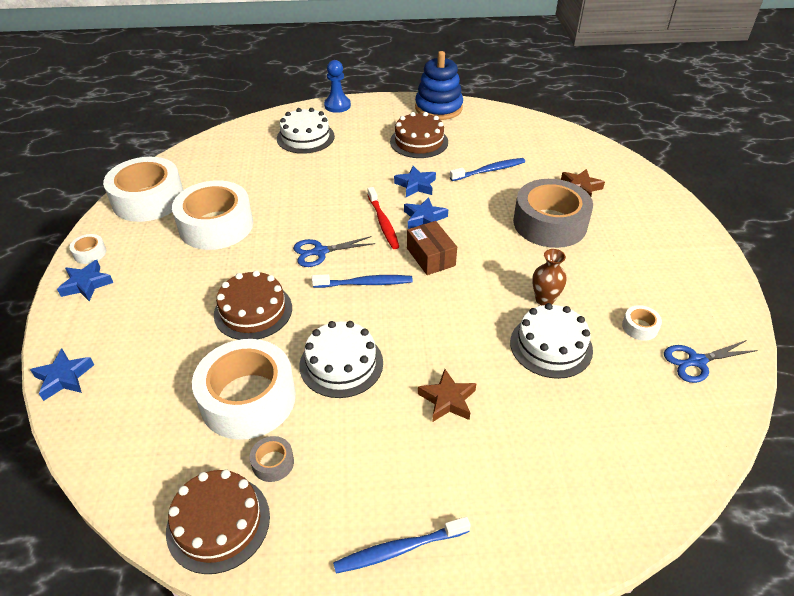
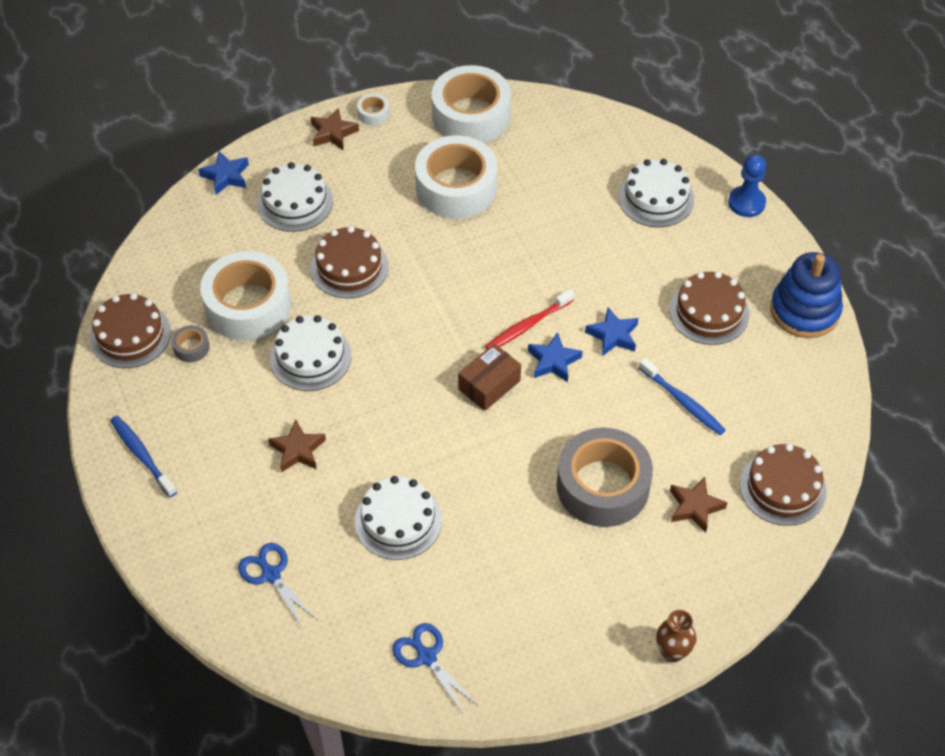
camera: 70 degrees right, 10 degrees up
blue star [57,260,113,301] -> brown star [310,108,359,150]
blue scissors [293,236,375,267] -> blue scissors moved to [238,543,316,628]
blue toothbrush [312,274,413,288] -> none
brown vase [532,249,567,306] -> brown vase moved to [656,610,696,663]
white tape [622,305,662,341] -> none
none -> white cake [257,162,333,232]
none -> brown cake [740,443,827,526]

